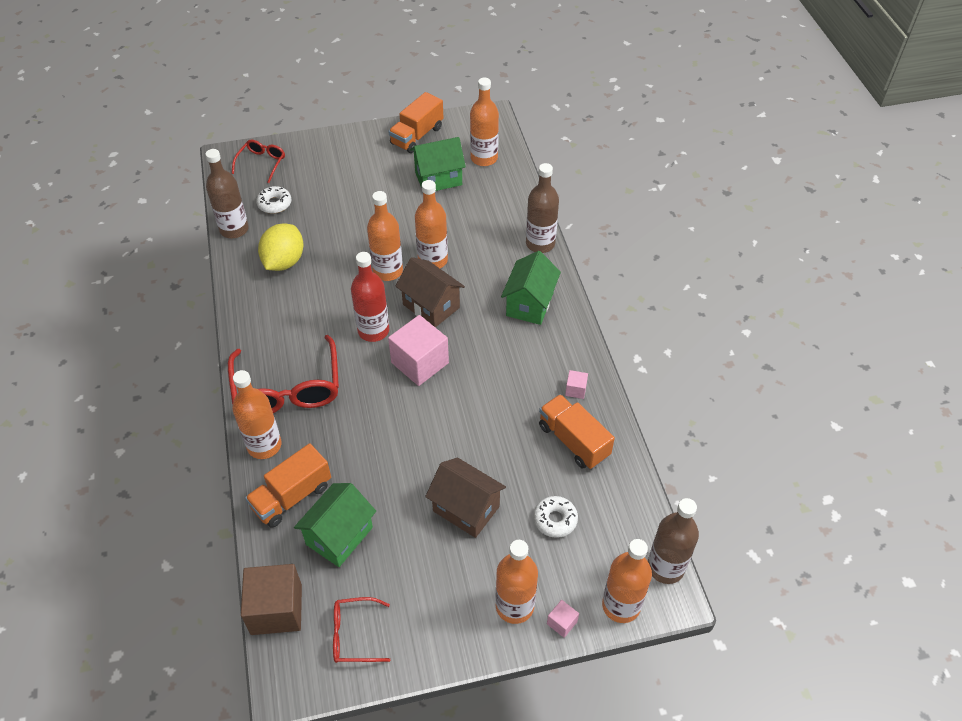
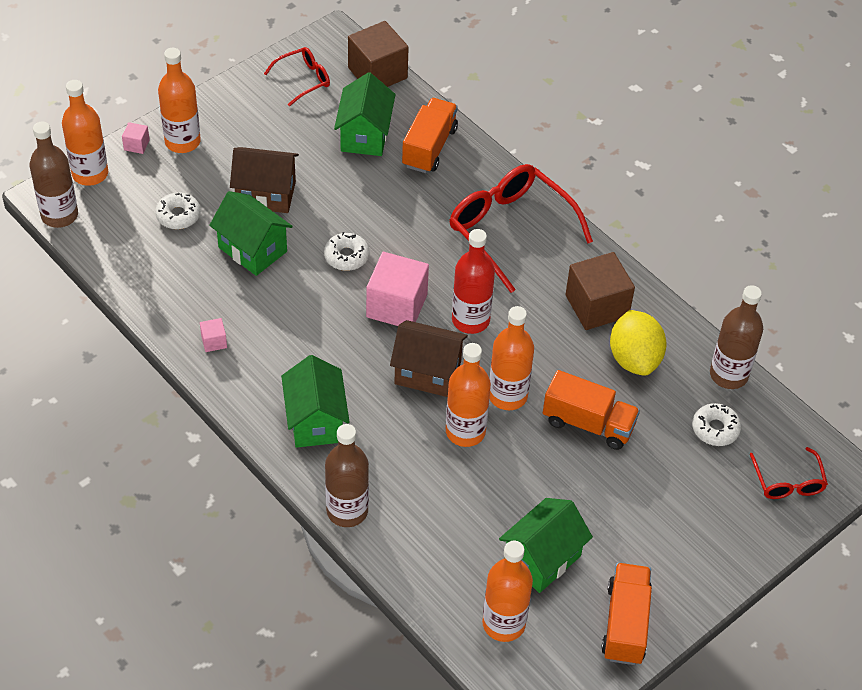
camera: 150 degrees right, 0 degrees up
orange bottle [232,370,282,459] -> none
orange truck [539,394,615,469] -> orange truck moved to [543,370,640,450]
none -> green house [209,191,293,276]
none -> white donut [324,232,369,271]
none -> brown cube [565,252,635,330]

